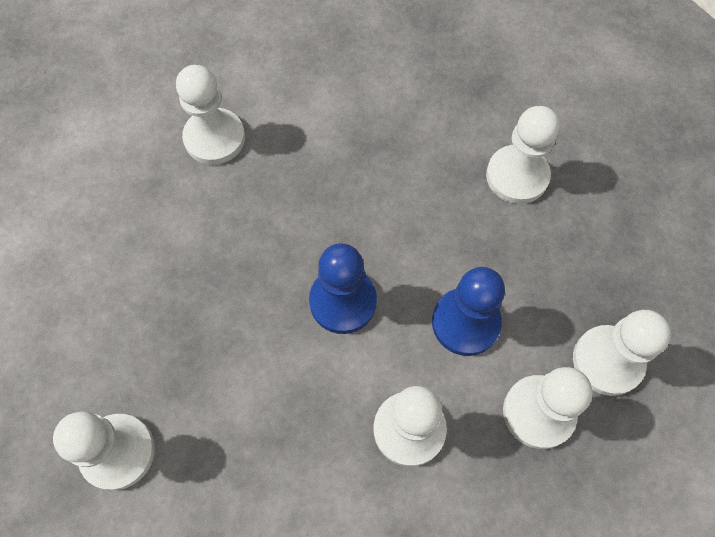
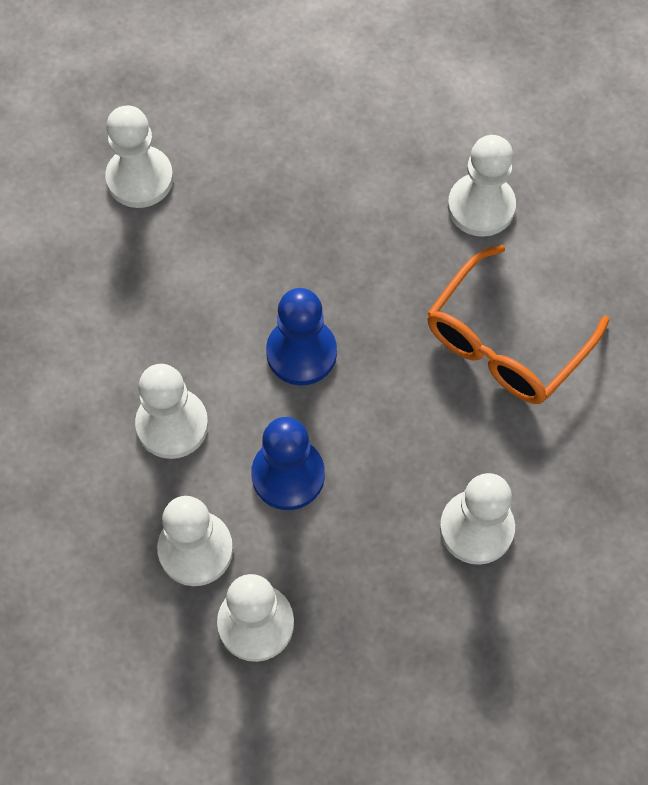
camera: 85 degrees right, 0 degrees up
none -> orange glasses [427,245,609,404]

